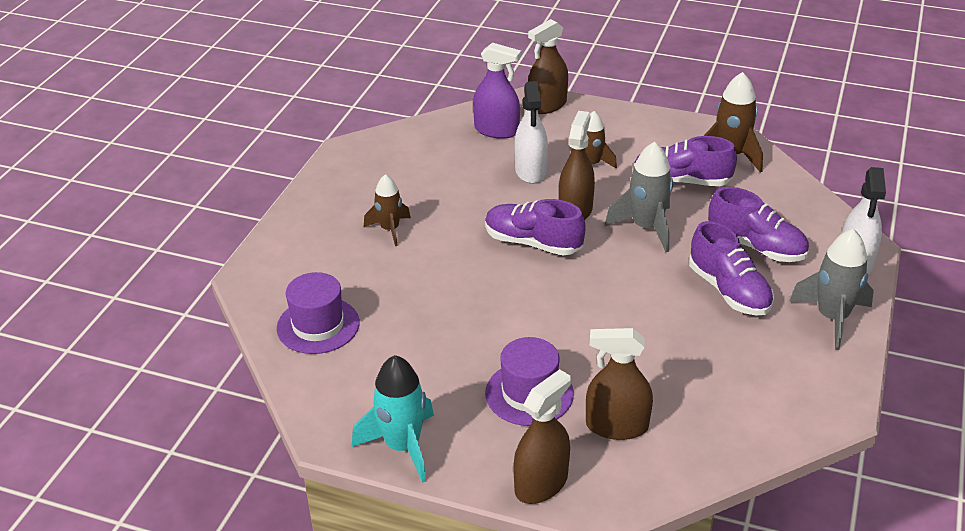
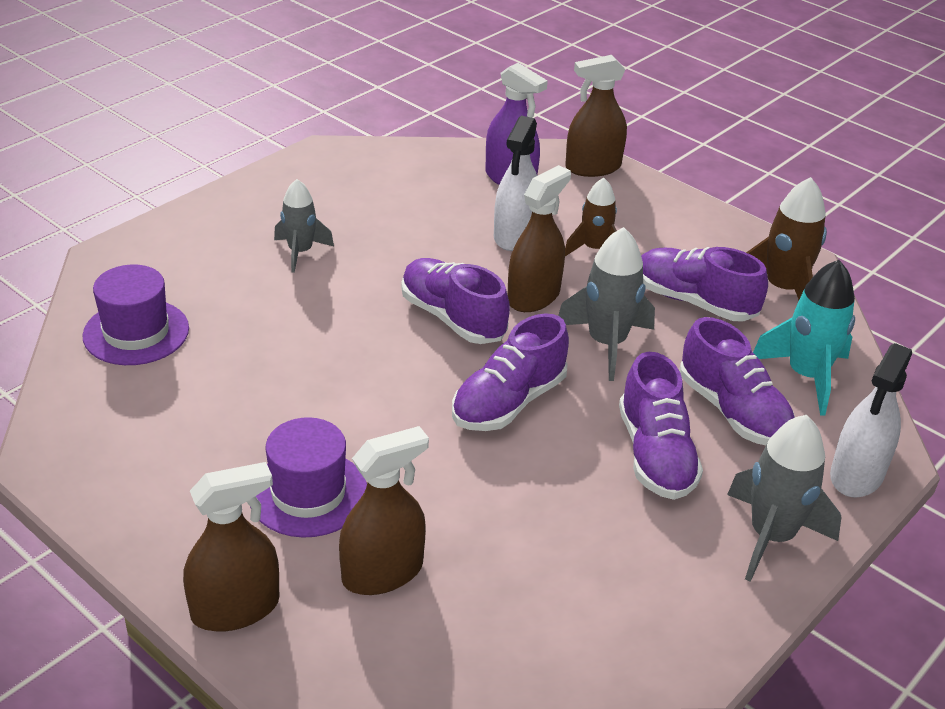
camera: 20 degrees right, 0 degrees up
turquoise rocket [352,355,434,483] -> turquoise rocket moved to [753,260,855,416]
brown rocket [364,174,411,246] -> grey rocket [274,179,334,273]
brown spray bottle [586,328,653,440] -> brown spray bottle turned 120 degrees clockwise [339,426,429,595]
none -> purple shoe [452,313,569,431]

